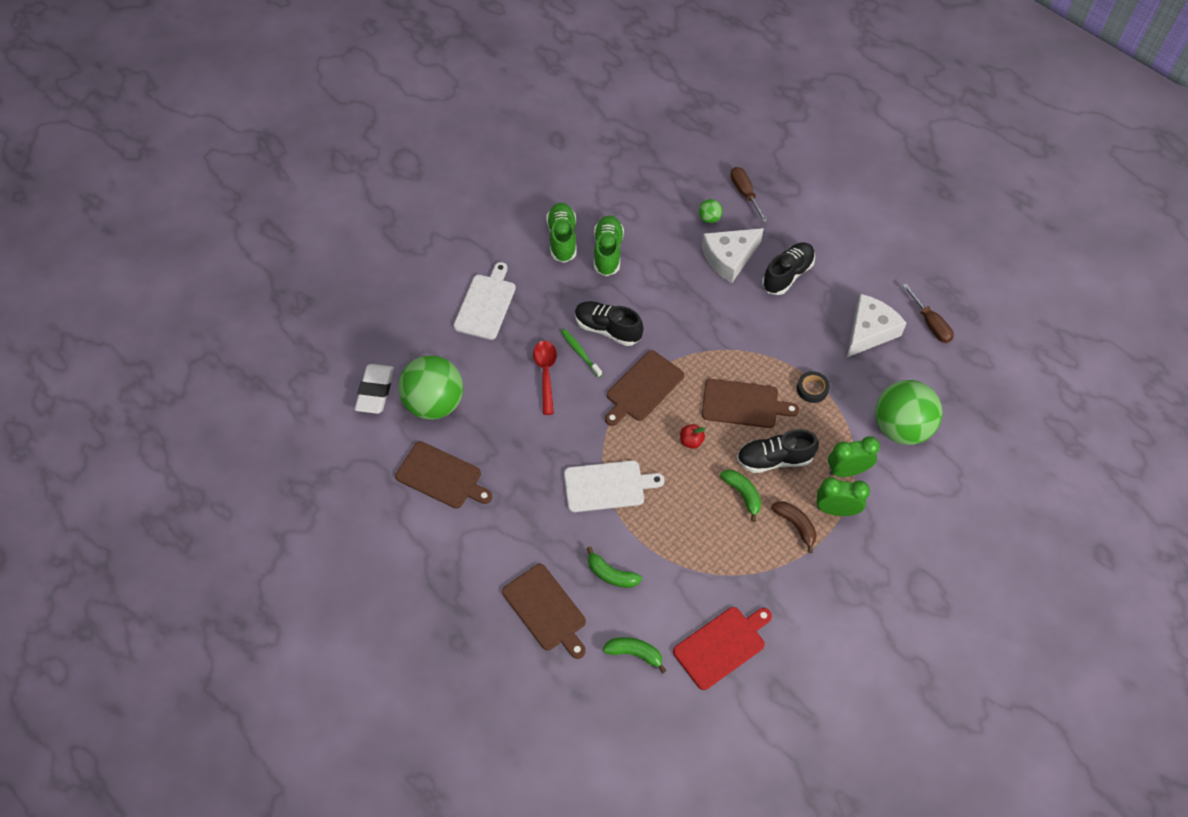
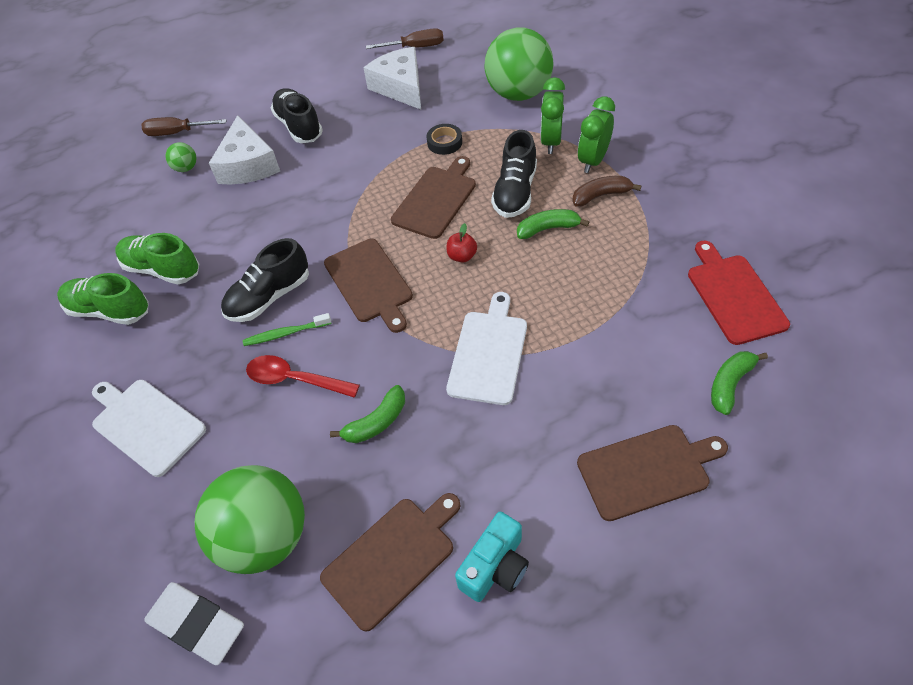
camera: 65 degrees left, 5 degrees down
green banana [587,546,642,588] -> green banana moved to [330,385,405,443]
none -> turquoise camera [455,511,529,602]

